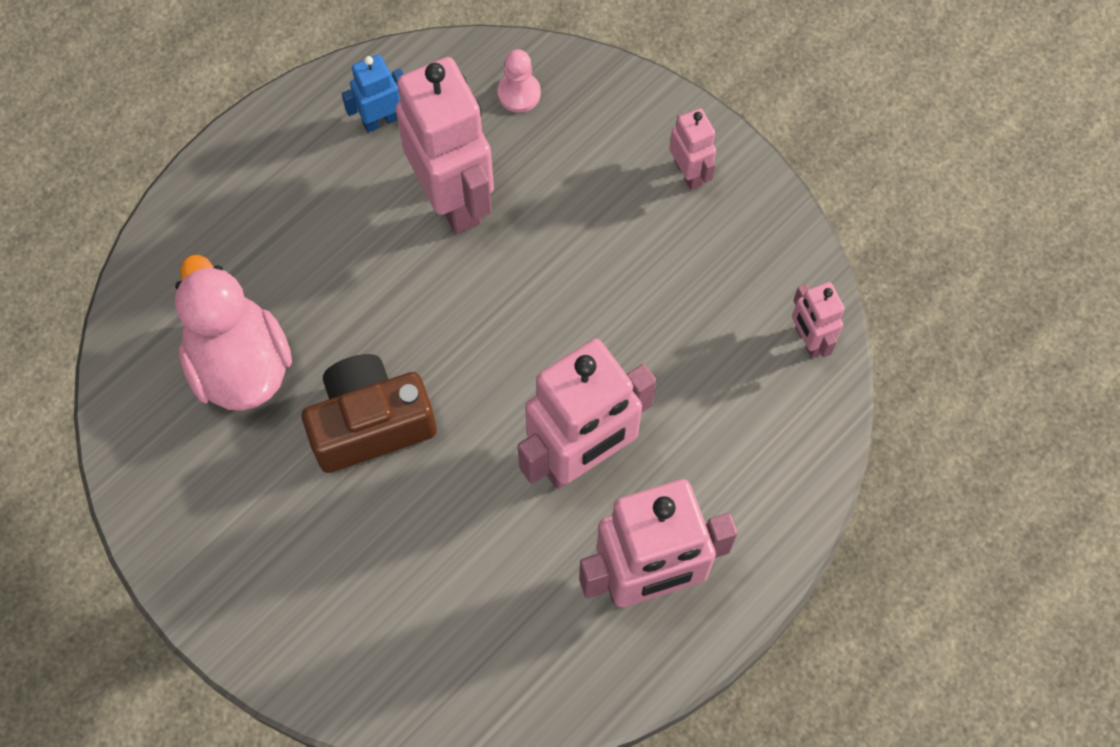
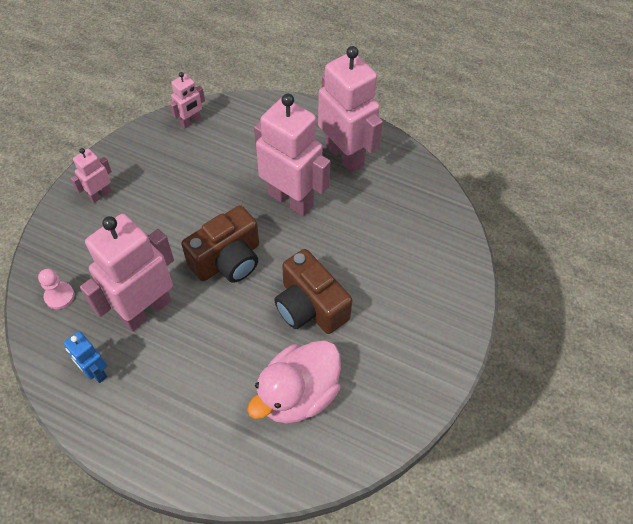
camera: 110 degrees left, 10 degrees down
none -> brown camera [181,205,259,283]

